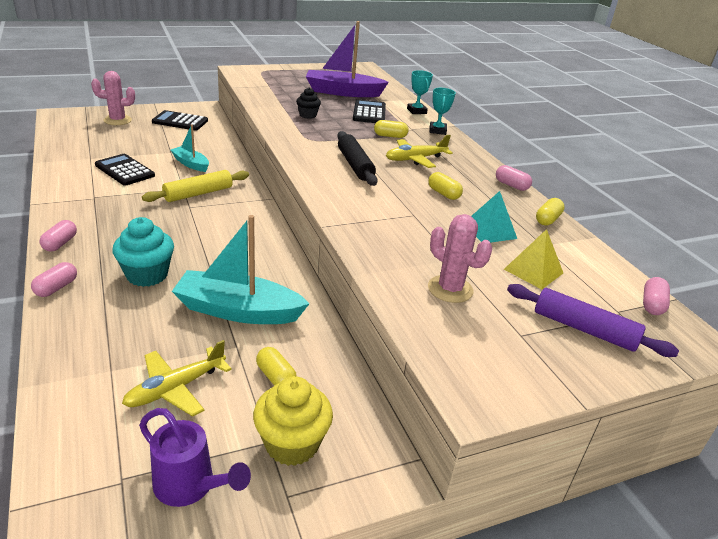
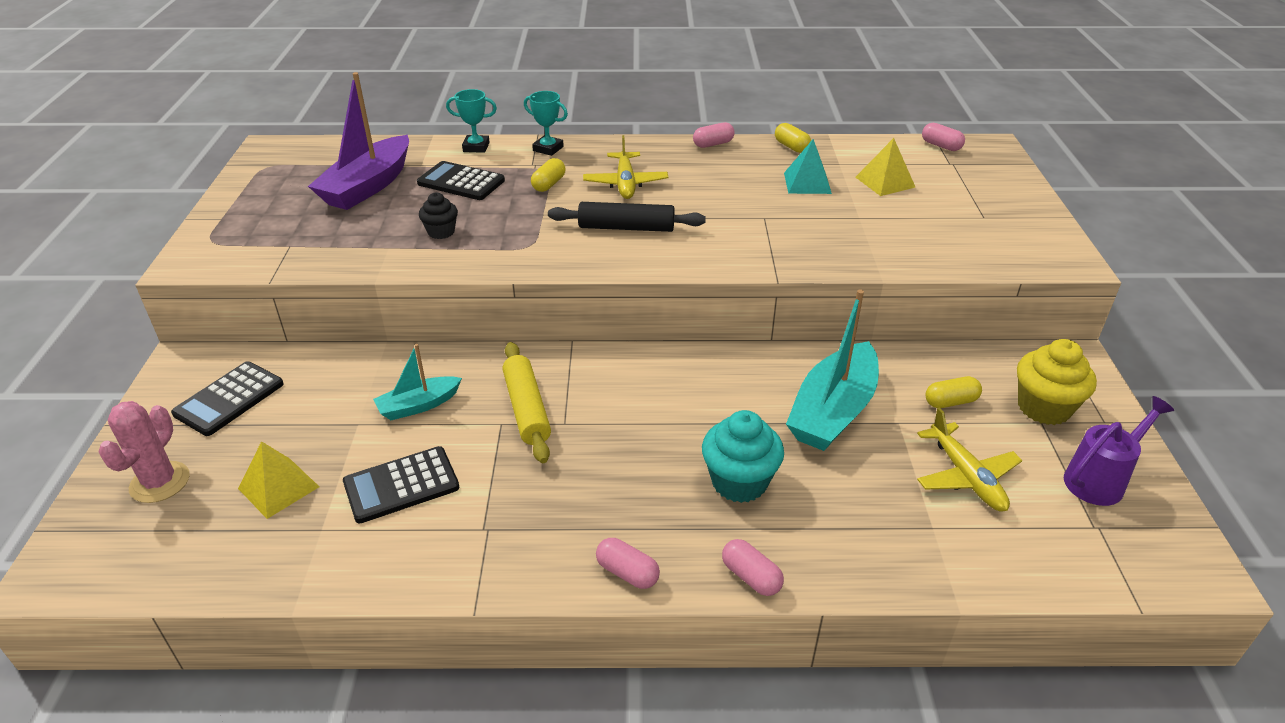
camera: 65 degrees left, 5 degrees up
yellow capsule [428,172,463,200] -> none
pink cactus [428,214,492,303] -> none
purple rolling pin [507,284,679,357] -> none
none -> yellow pyramid [238,441,319,519]

